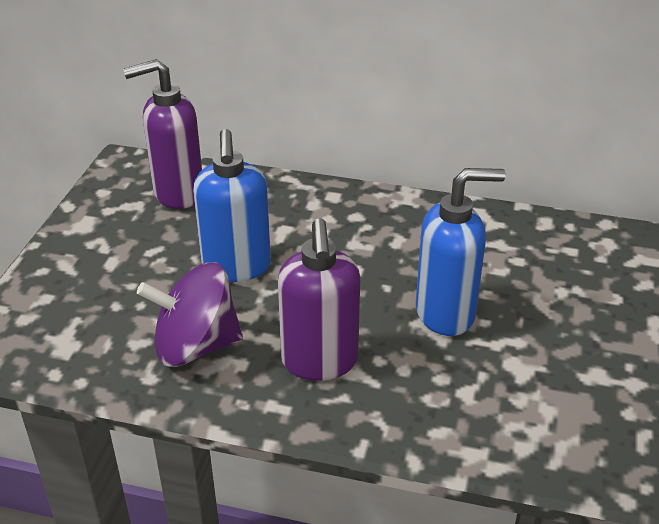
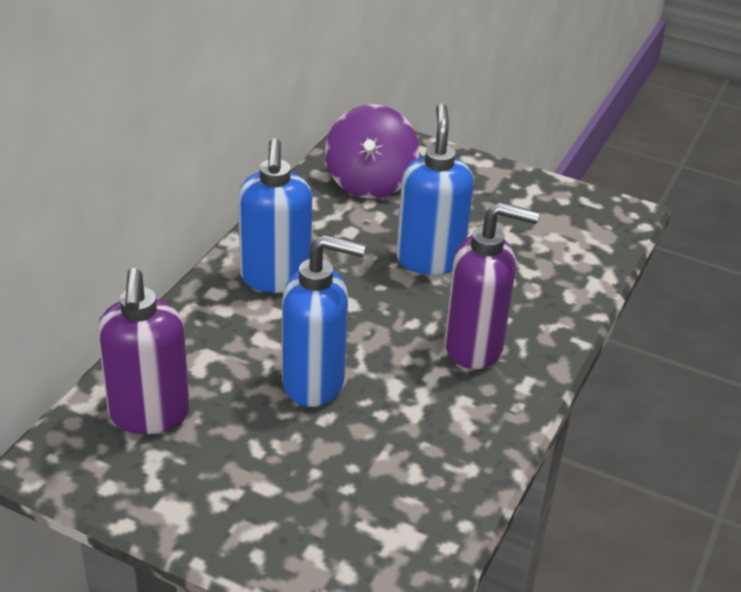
camera: 80 degrees left, 0 degrees up
purple spinning top [137,262,243,367] -> purple spinning top moved to [325,105,419,199]
none -> blue soap dispenser [238,138,312,293]

